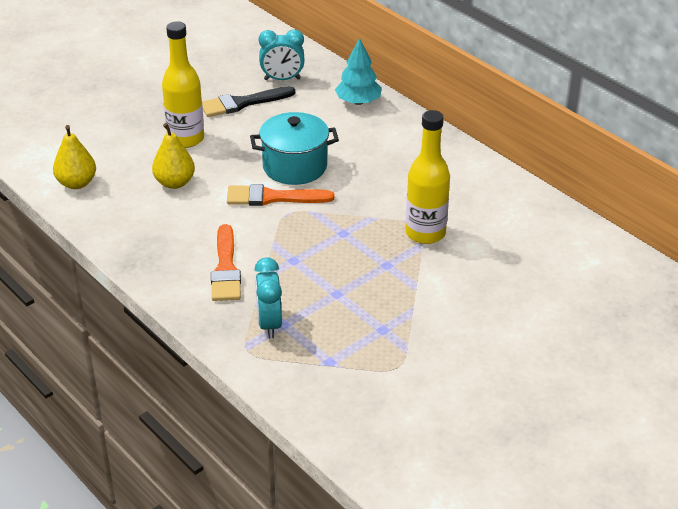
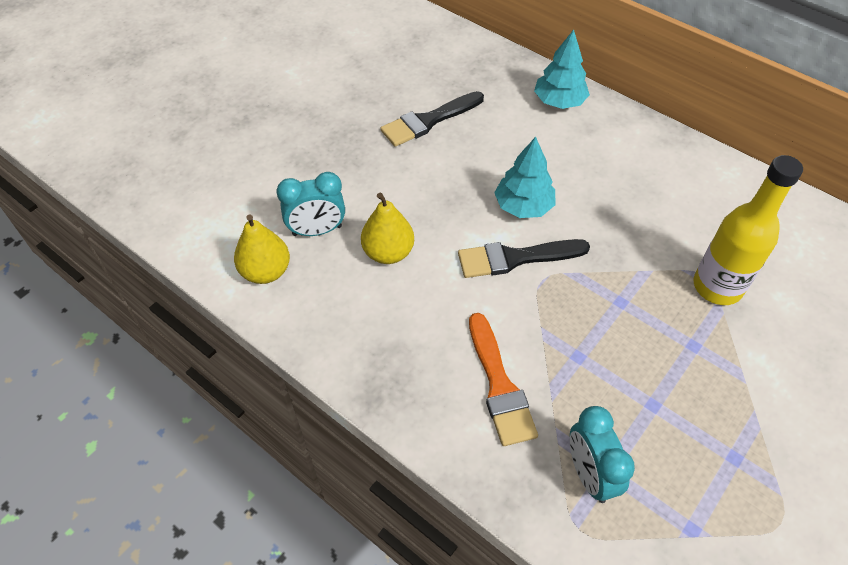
camera: 10 degrees left, 15 degrees up
yellow bottle [162,21,204,148] -> none
orange brush [227,184,334,206] -> black brush [458,239,590,278]
turquoise pot [250,112,339,185] -> turquoise tree [494,137,555,218]
turquoise clock [259,29,304,80] -> turquoise clock moved to [277,172,345,236]

